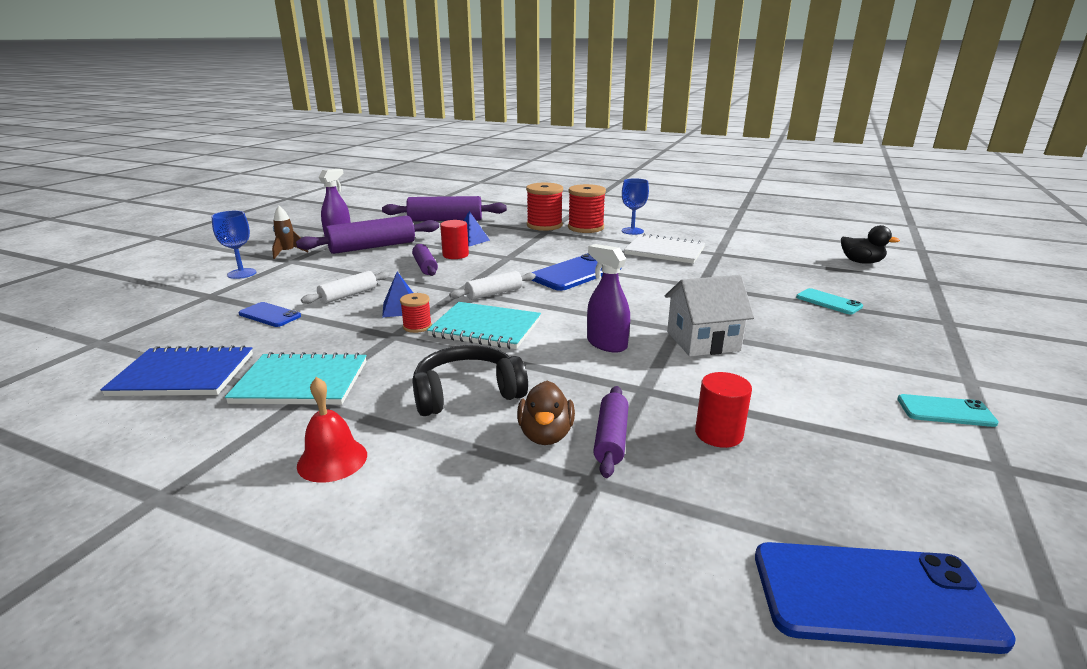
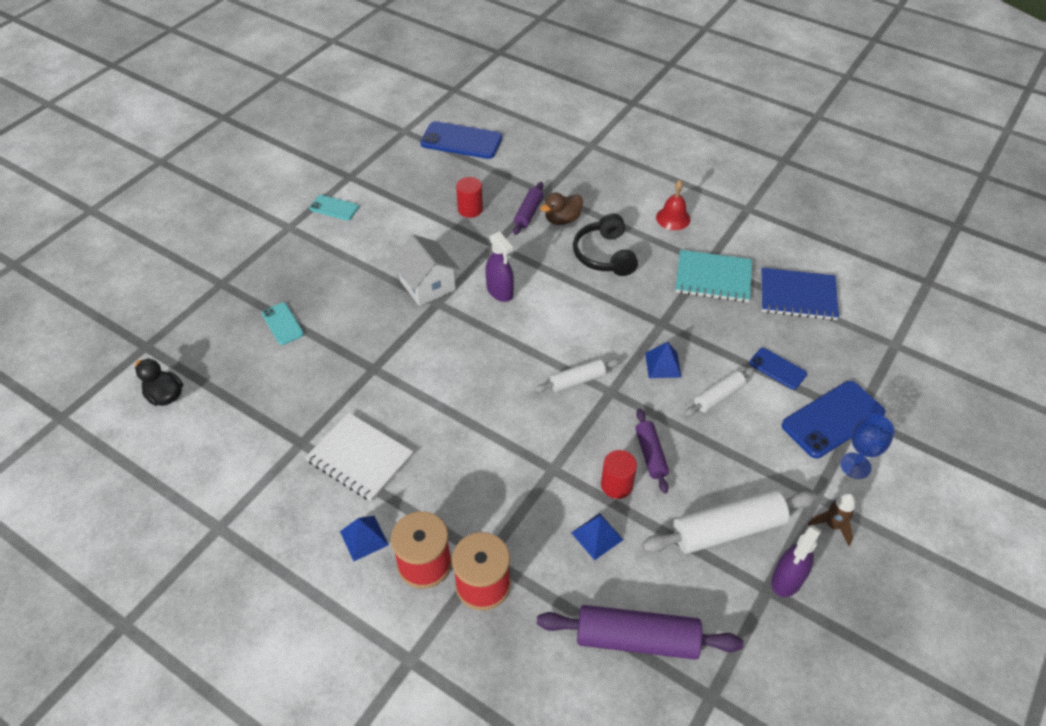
camera: 170 degrees left, 25 degrees up
purple rolling pin [296,216,439,254] -> white rolling pin [642,489,817,554]
red spool [400,293,432,333] -> none
black headphones [412,345,528,416] -> black headphones turned 90 degrees clockwise [573,214,638,276]
turquoise notebook [427,302,541,349] -> none
brown duck [517,381,575,445] -> brown duck turned 135 degrees counterclockwise [540,192,583,225]
blue phone [532,253,622,291] -> blue phone moved to [782,381,885,458]
blue goblet [622,178,649,235] -> blue pyramid [340,516,389,561]
white house [665,275,754,357] -> white house turned 60 degrees clockwise [391,234,460,306]

